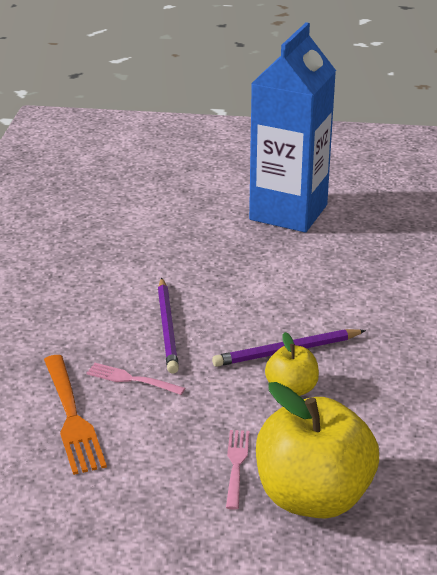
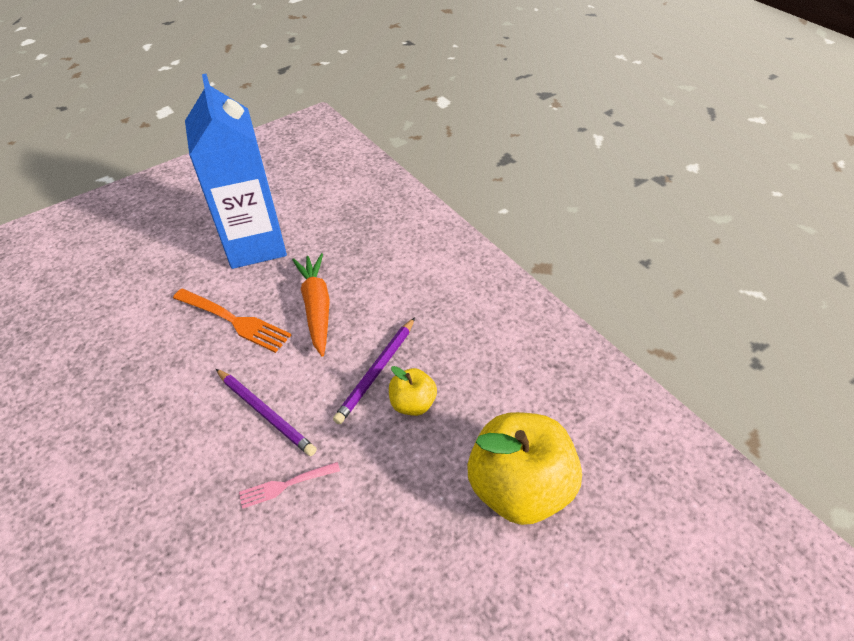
camera: 40 degrees left, 15 degrees up
orange fork [44,355,107,475] -> orange fork moved to [173,289,291,353]
pink fork [226,430,249,510] -> none
none -> orange carrot [292,253,330,357]

